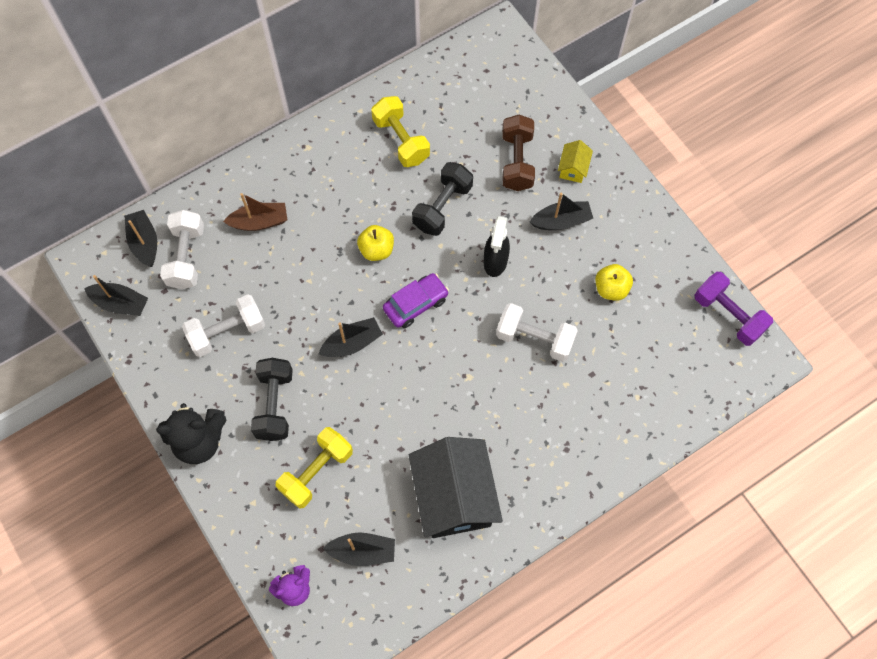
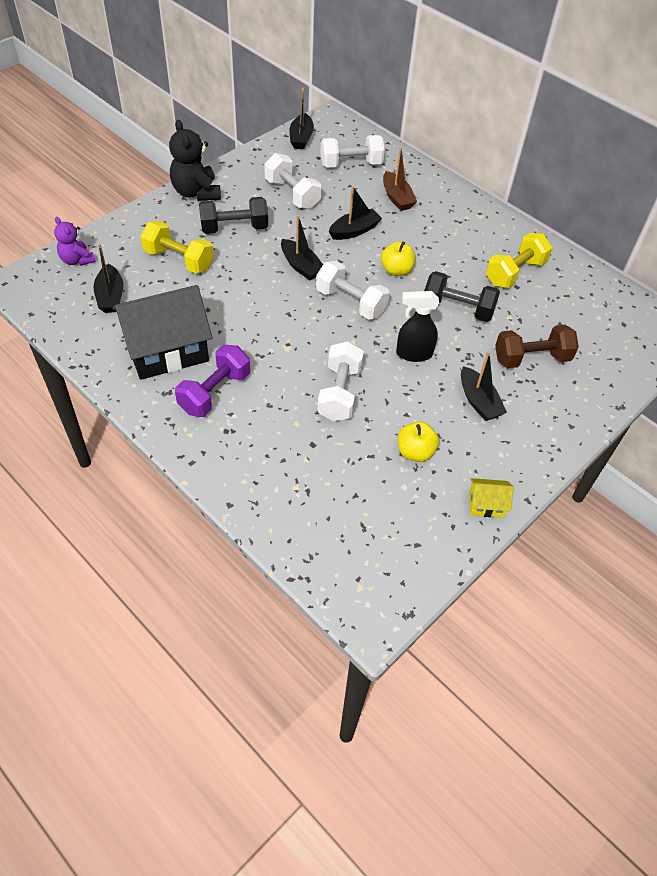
camera: 75 degrees right, 15 degrees down
black boat [125,210,157,267] -> black boat moved to [329,186,382,240]
purple car [383,273,449,328] -> white dumbbell [316,261,390,320]
yellow house [558,140,593,183] -> yellow house moved to [469,478,514,518]
purple dumbbell [694,272,773,346] -> purple dumbbell moved to [175,345,250,417]

